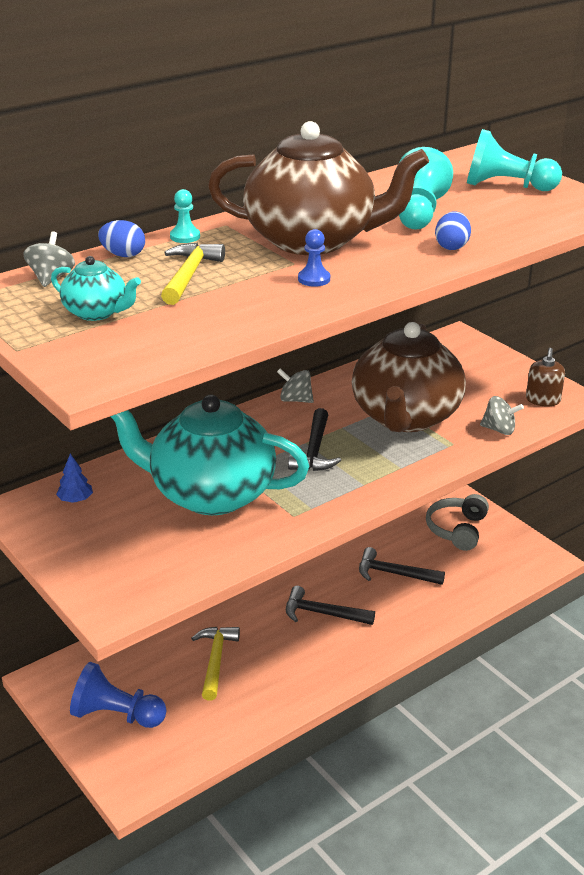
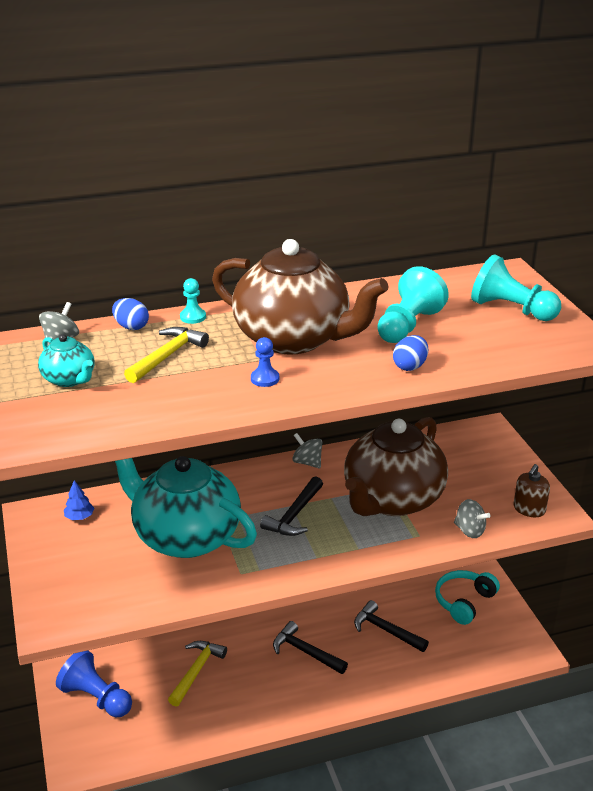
camera: 20 degrees right, 0 degrees up
grey headphones [426,494,489,551] -> turquoise headphones [435,570,500,625]

